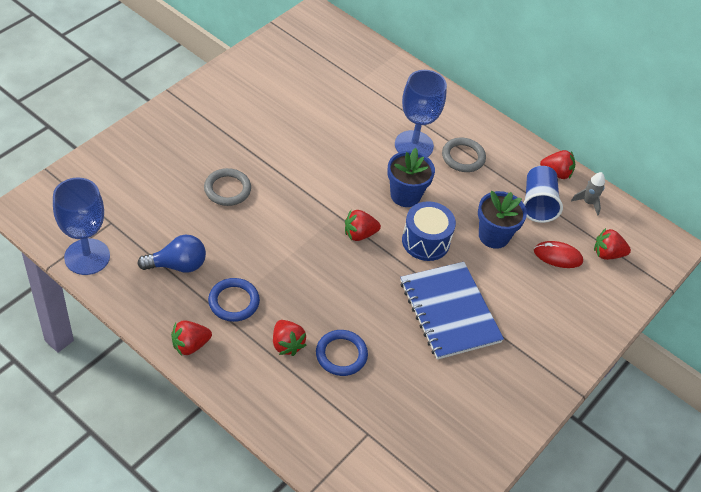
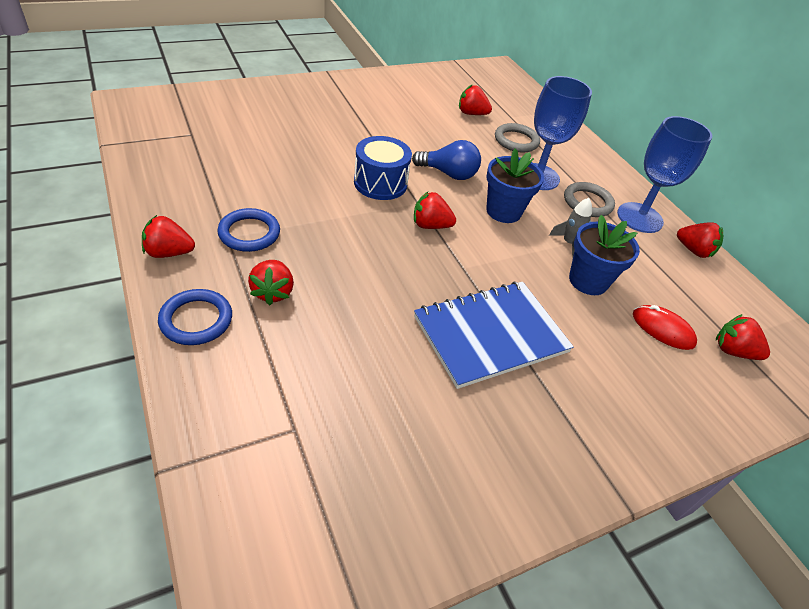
camera: 25 degrees right, 5 degrees down
blue goblet [53,178,110,275] -> blue goblet moved to [617,116,712,233]
blue light bulb [137,235,206,273] -> blue light bulb moved to [412,140,481,180]
grey ring [204,168,251,206] -> grey ring moved to [495,123,540,152]
blue ring [316,330,368,376] -> blue ring moved to [158,289,232,345]
blue notebook [400,262,504,360] -> blue notebook turned 60 degrees clockwise [414,282,574,389]
blue drum [402,201,456,261] -> blue drum moved to [354,136,412,200]
blue cup [523,166,563,223] -> none
grey rocket [571,172,605,216] -> grey rocket moved to [549,198,592,258]
none -> red strawberry [459,85,492,115]

